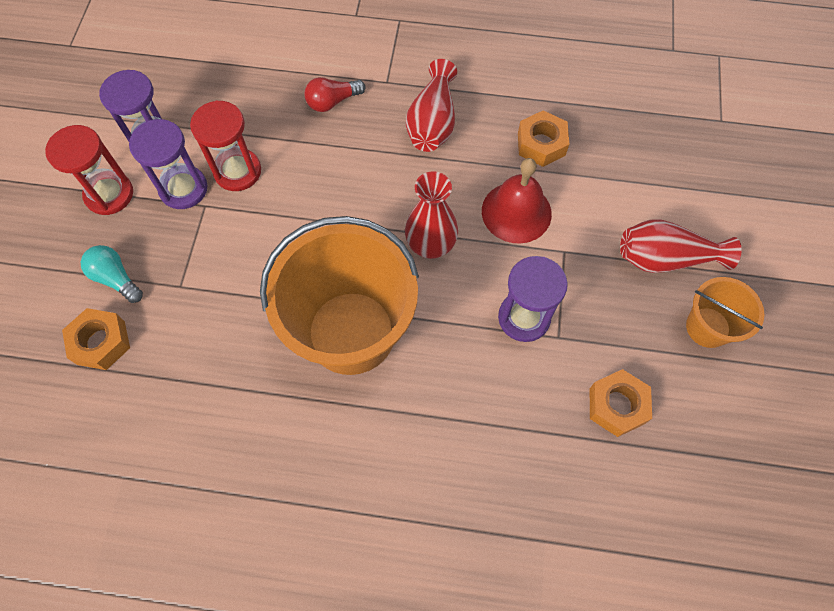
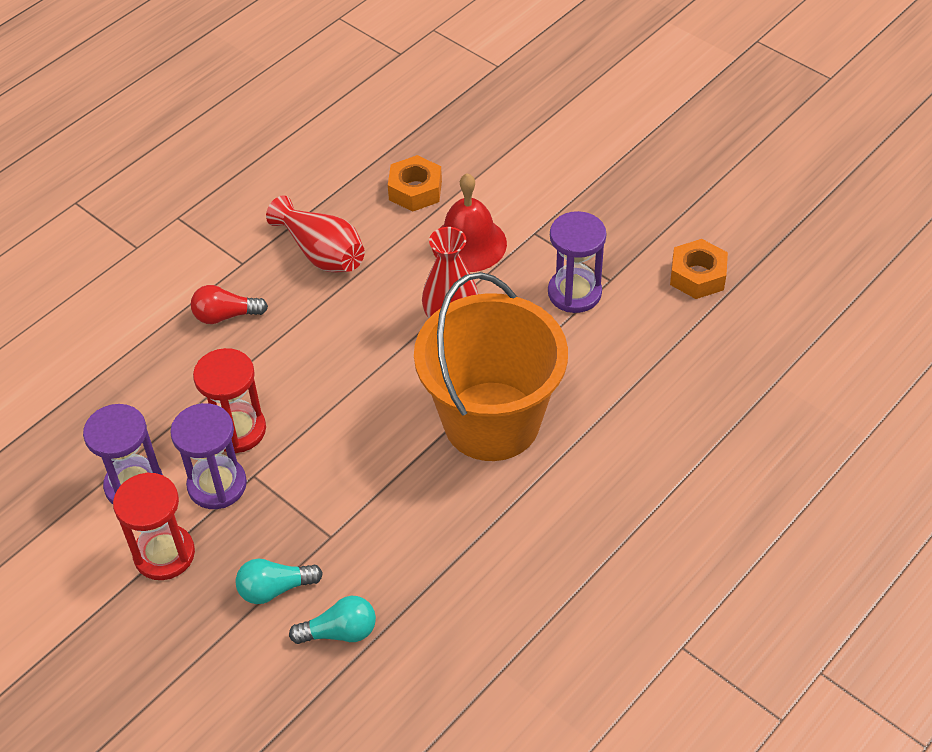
camera: 55 degrees left, 15 degrees down
orange nut [62,308,130,370] -> turquoise light bulb [289,596,376,644]
red light bulb [304,77,365,112] -> red light bulb turned 75 degrees clockwise [191,285,268,324]
red vase [620,219,742,273] -> none
orange bucket [686,277,764,348] -> none

